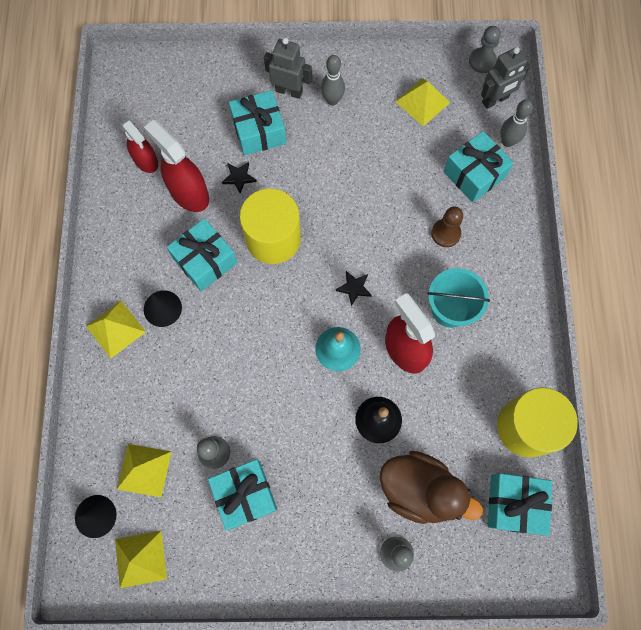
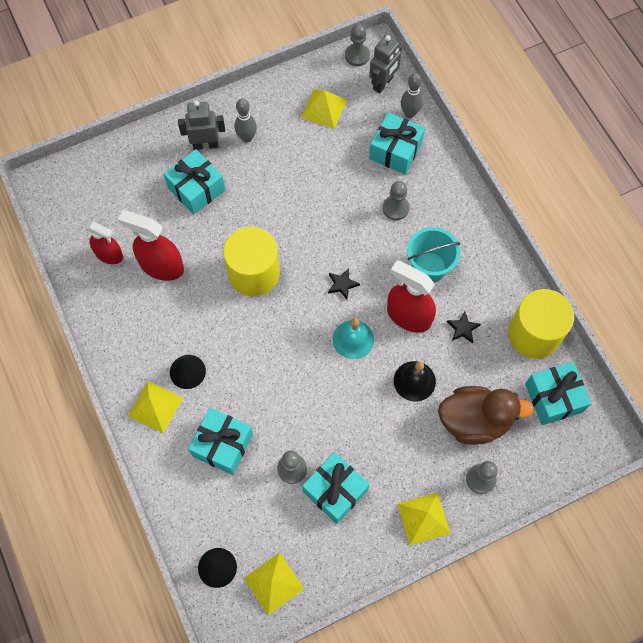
camera: 25 degrees left, 5 degrees down
yellow pyramid [117,444,172,497] -> yellow pyramid moved to [397,492,451,545]
turquoise gift [167,218,237,291] -> turquoise gift moved to [188,408,253,475]
black star [222,162,257,194] -> black star moved to [447,311,481,343]
brown pawn [431,207,463,247] -> grey pawn [383,181,409,220]

